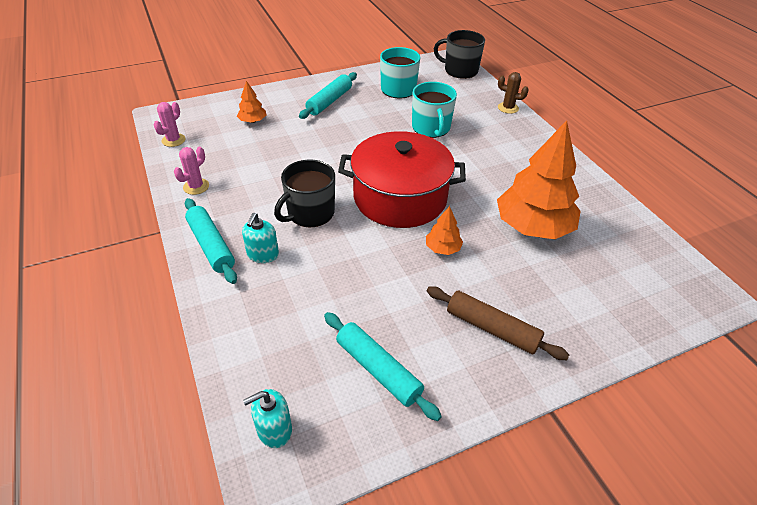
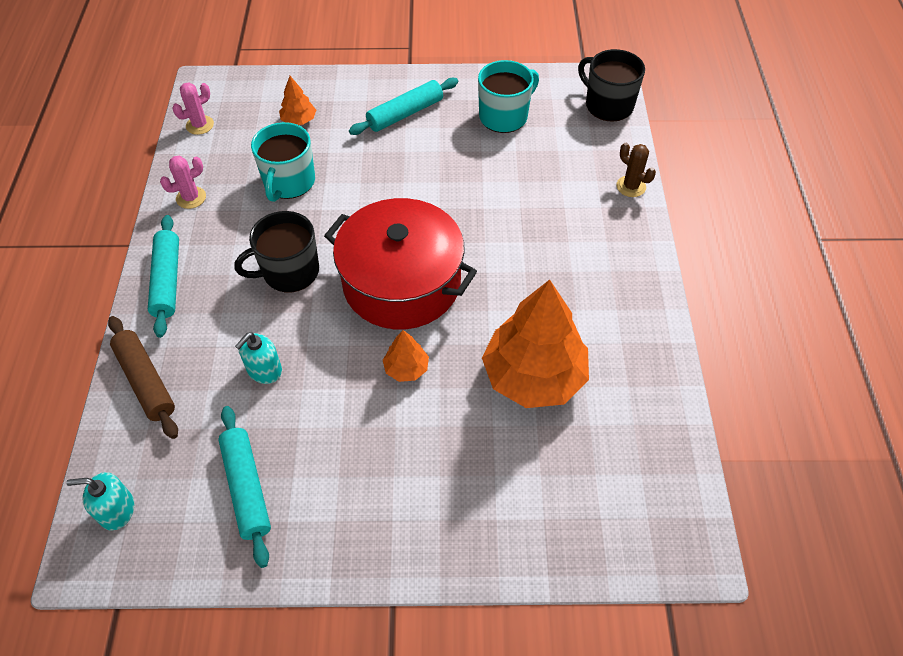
camera: 25 degrees right, 10 degrees up
turquoise soap dispenser [242,213,279,263] -> turquoise soap dispenser moved to [235,332,282,384]
turquoise mug [412,82,457,138] -> turquoise mug moved to [251,122,315,202]
brown rolling pin [427,286,569,360] -> brown rolling pin moved to [108,316,178,439]

